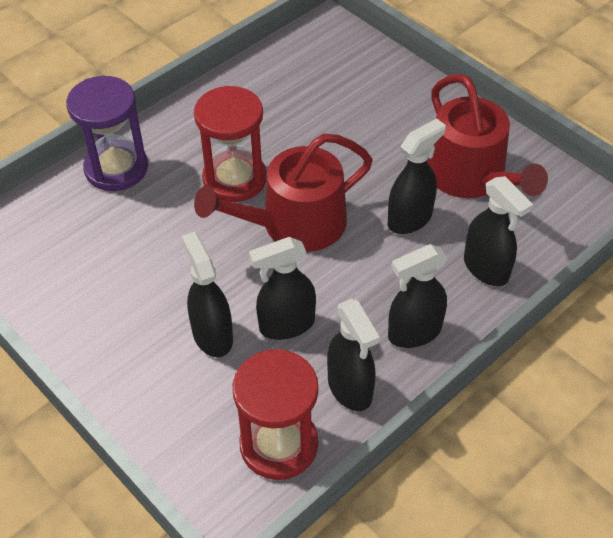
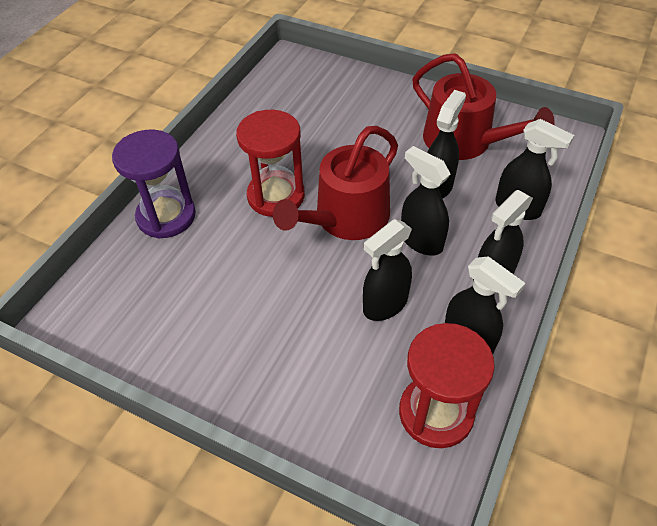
camera: 20 degrees left, 0 degrees up
black spray bottle [182,232,233,357] -> black spray bottle moved to [401,146,450,256]

